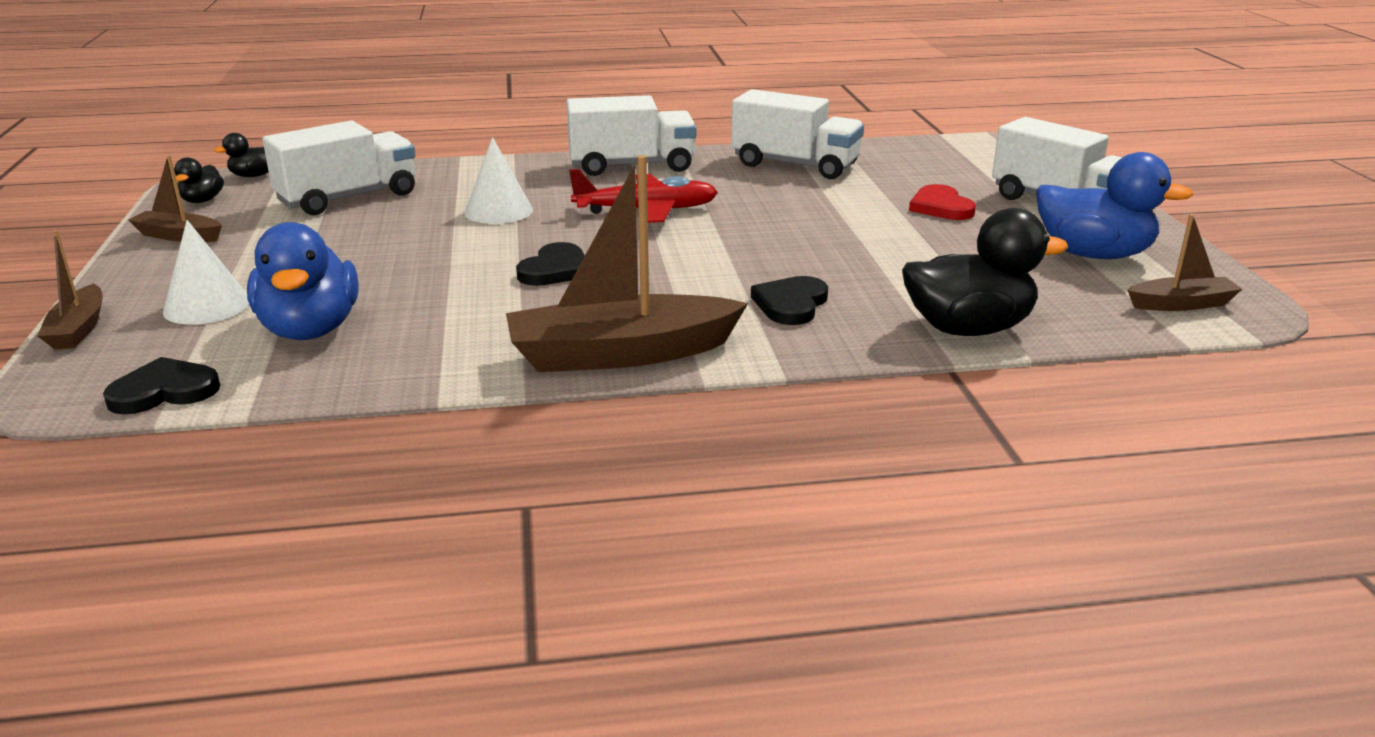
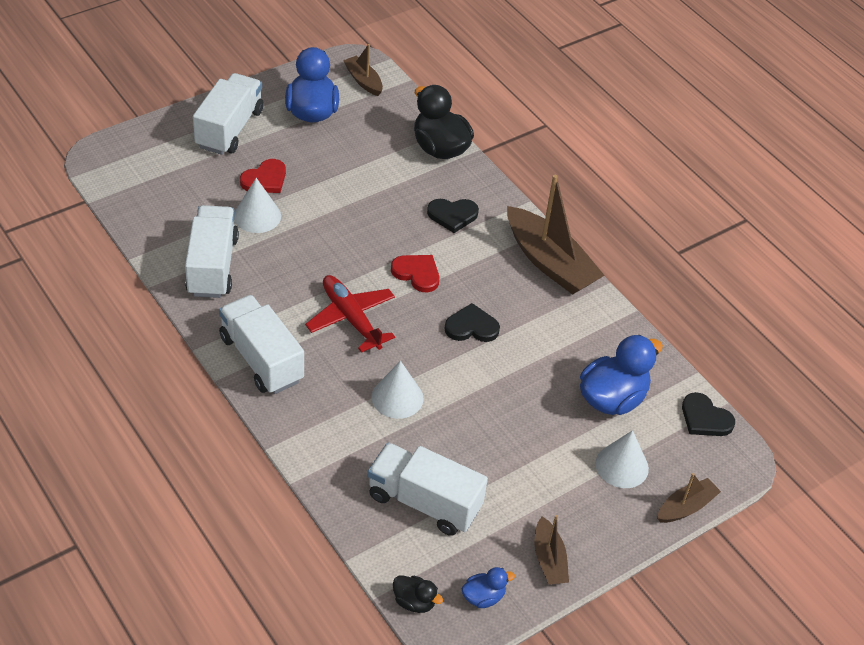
camera: 120 degrees left, 20 degrees up
black duck [174,157,224,203] -> blue duck [462,567,515,608]
none -> white cone [234,178,281,233]
none -> red heart [391,255,439,293]

